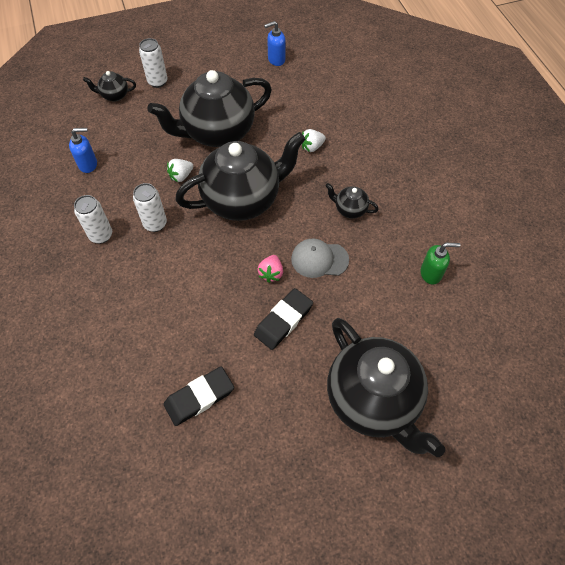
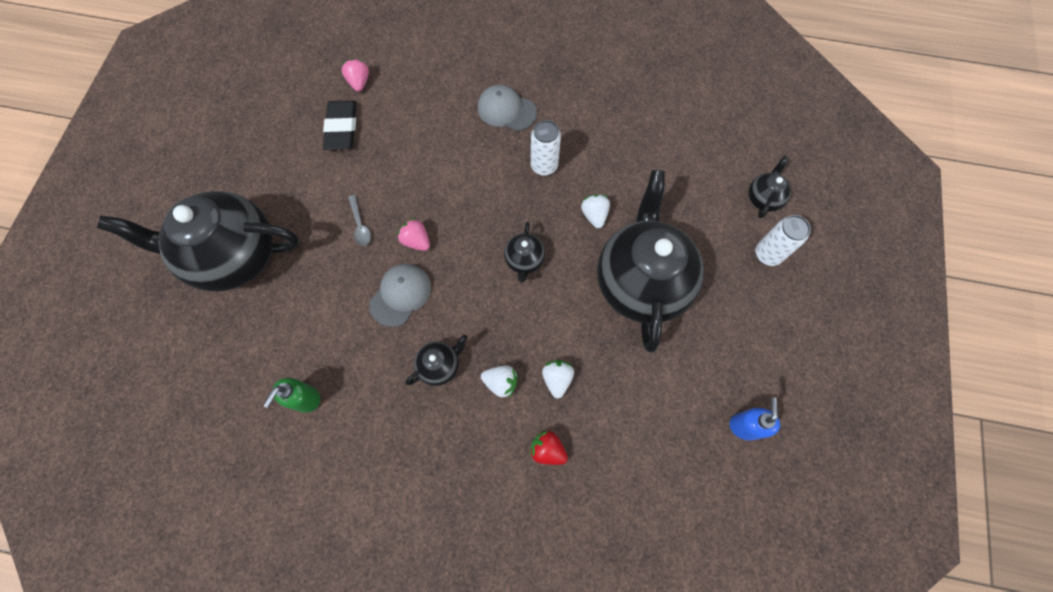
camera: 120 degrees right, 10 degrees up
blue soap dispenser [69,128,97,173] -> none
white can [74,195,112,244] -> none
black teapot [175,132,306,221] -> black teapot [504,222,545,283], size x0.42
black eraser [254,288,313,350] -> grey spoon [348,195,371,246]
none -> pink strawberry [342,59,369,92]
none -> grey cap [478,85,537,131]
none -> white strawberry [481,365,518,398]
none -> red strawberry [529,430,568,465]

